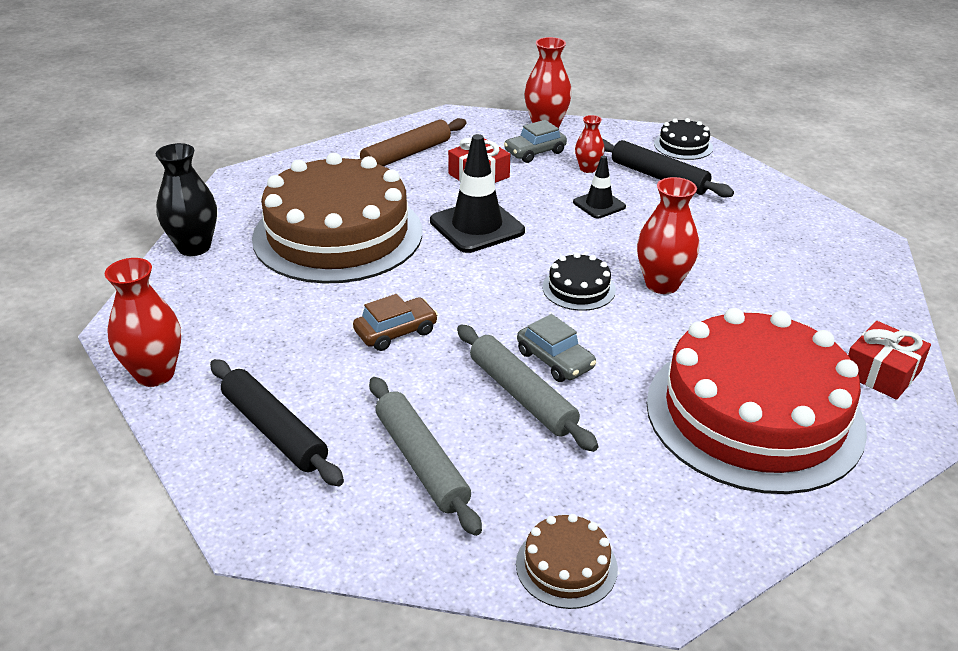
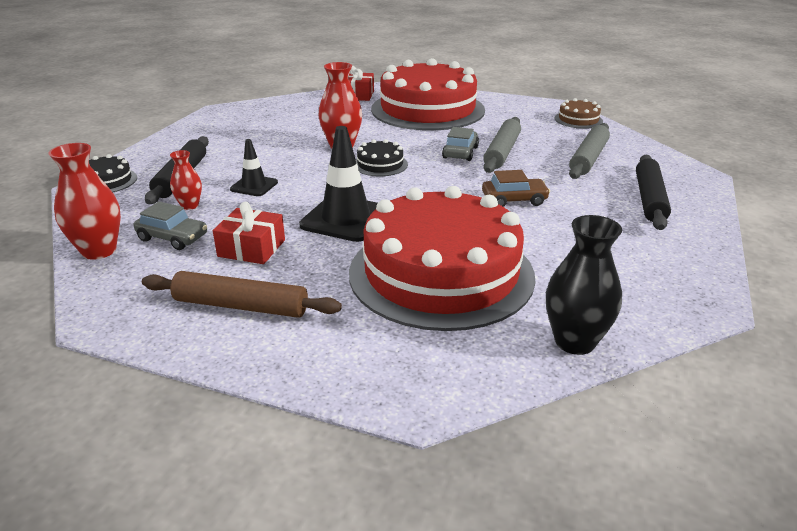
camera: 125 degrees left, 5 degrees down
red vase [105,258,181,387] -> none
brown cake [252,153,422,283] -> red cake [349,186,535,331]
brown car [353,294,438,351] -> brown car turned 150 degrees clockwise [482,170,550,207]

